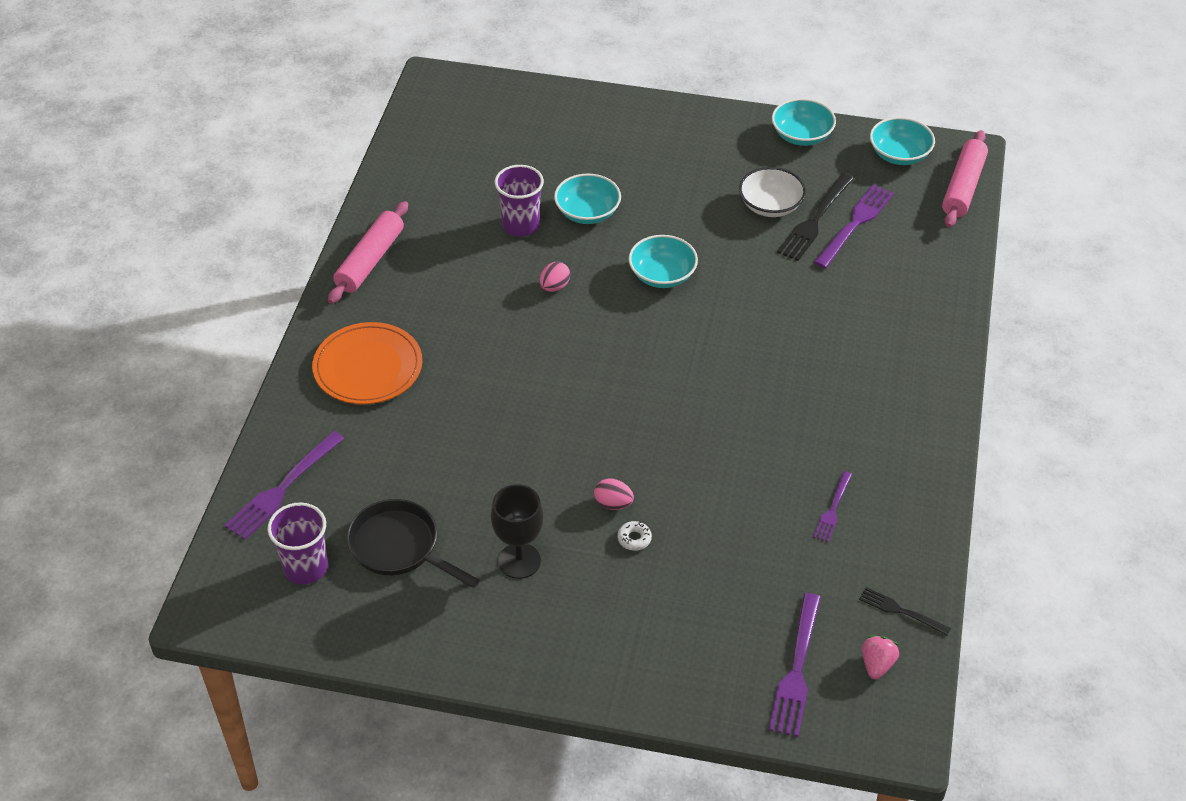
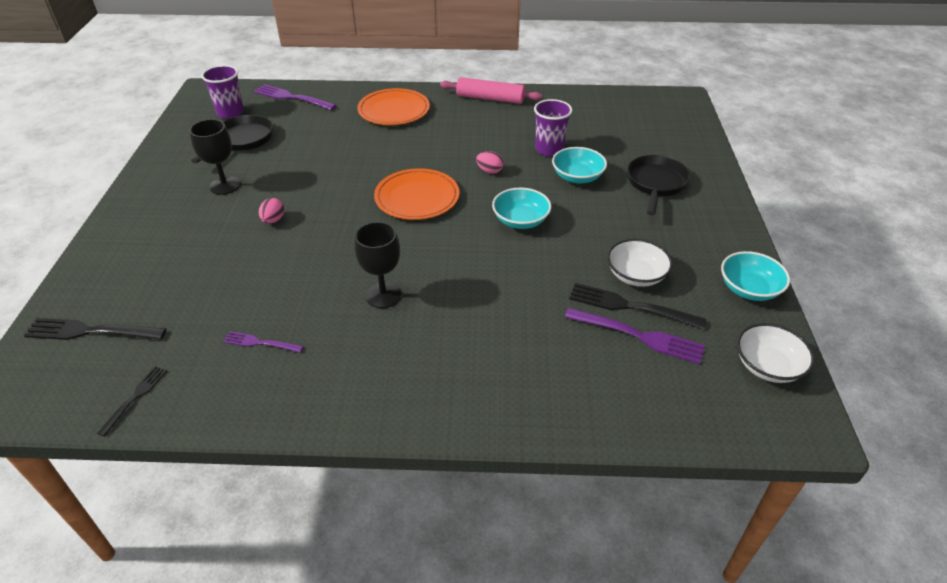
camera: 80 degrees right, 5 degrees down
white donut [617,521,652,551] -> none
purple fork [769,593,821,737] -> black fork [24,318,166,340]
pink strawberry [862,636,899,679] -> none
turquoise bowl [870,117,935,165] -> white bowl [737,323,815,383]
pink rolling pin [942,130,988,228] -> none
none -> black goblet [355,222,401,308]
none -> orange plate [374,168,459,220]
none -> black pan [627,155,691,215]

